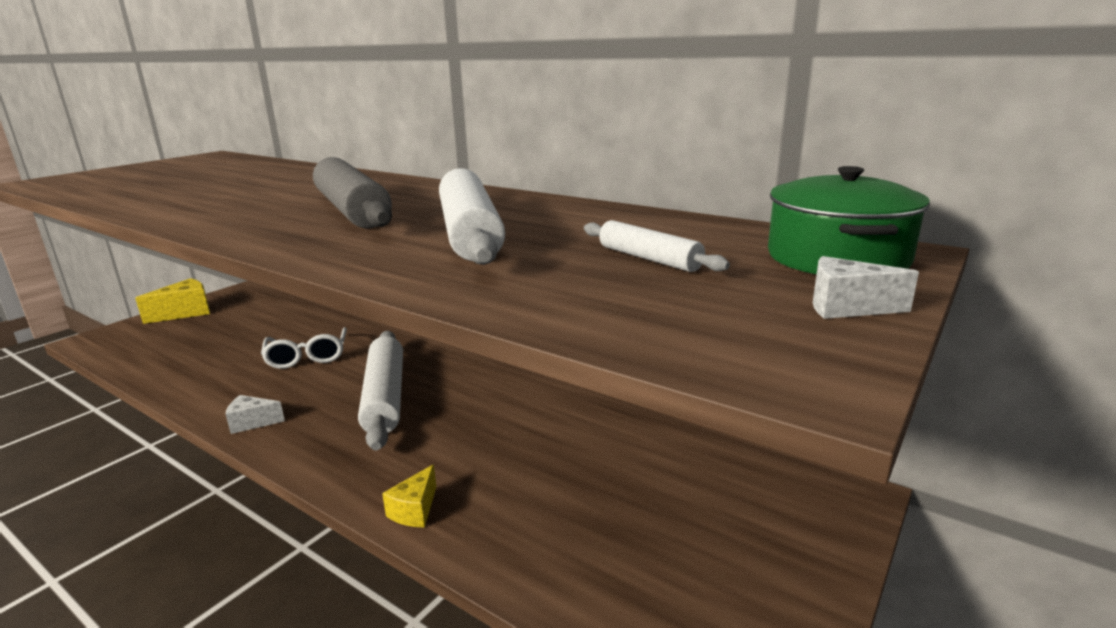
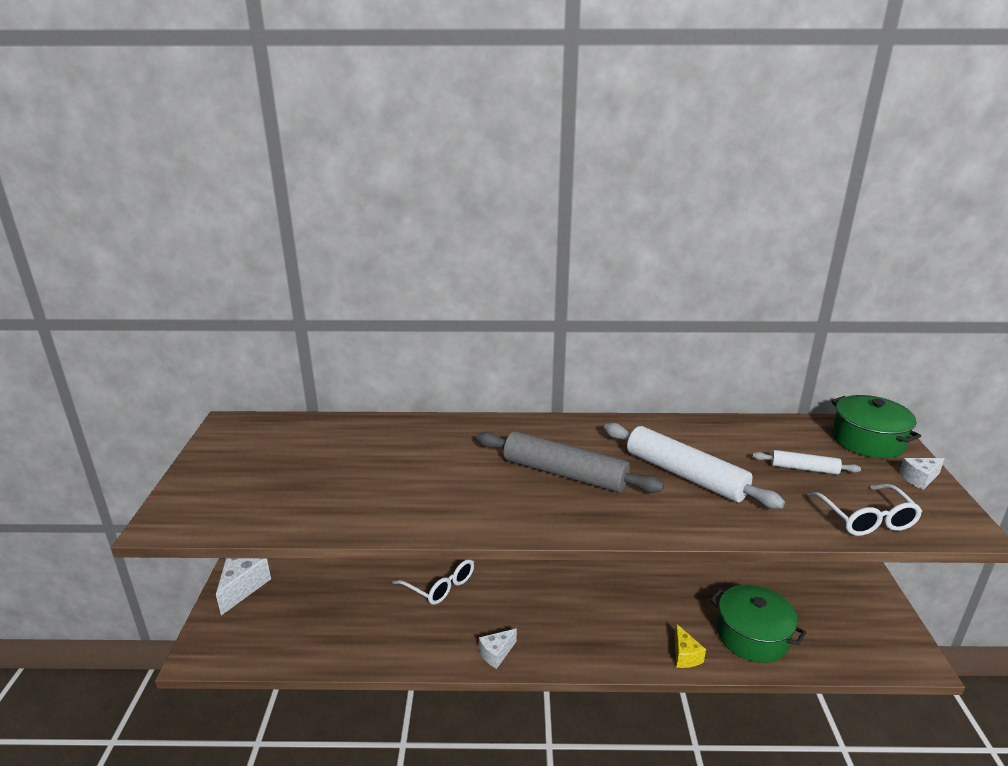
camera: 35 degrees left, 5 degrees up
yellow cheese [135,278,210,324] -> white cheese [216,558,271,616]
white rolling pin [358,331,403,450] -> none
none -> green pot [710,585,806,663]
none -> white glasses [807,484,922,536]

